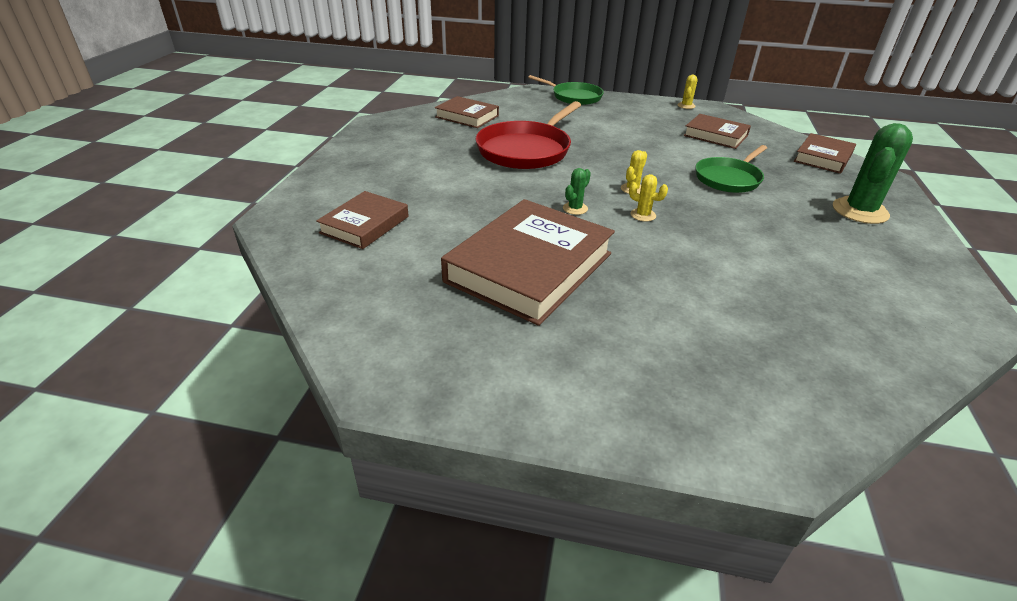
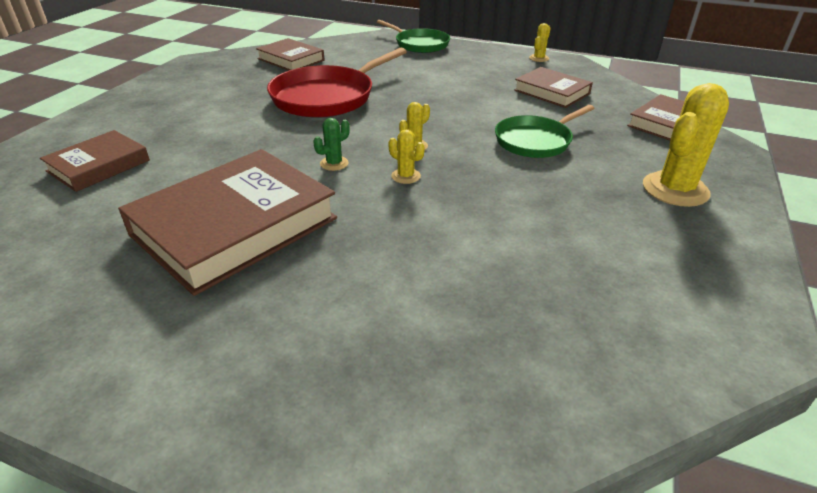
camera: 10 degrees right, 0 degrees up
green cactus [833,123,913,224] -> yellow cactus [643,83,729,207]

